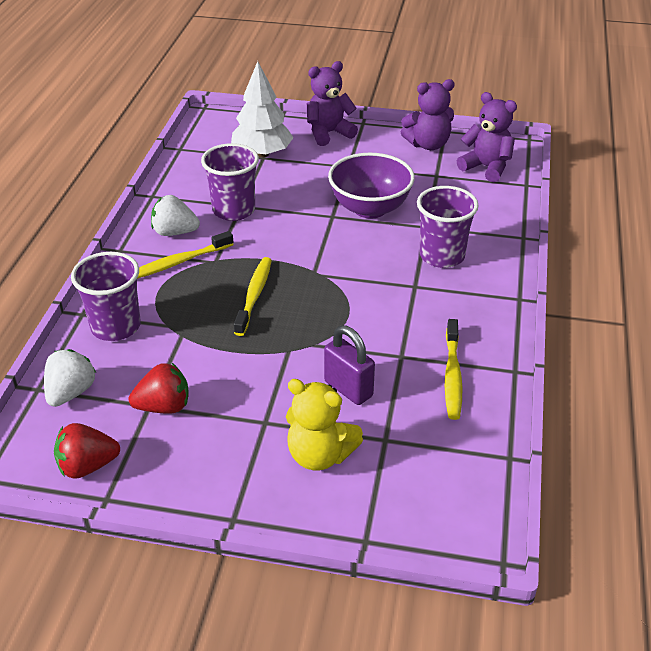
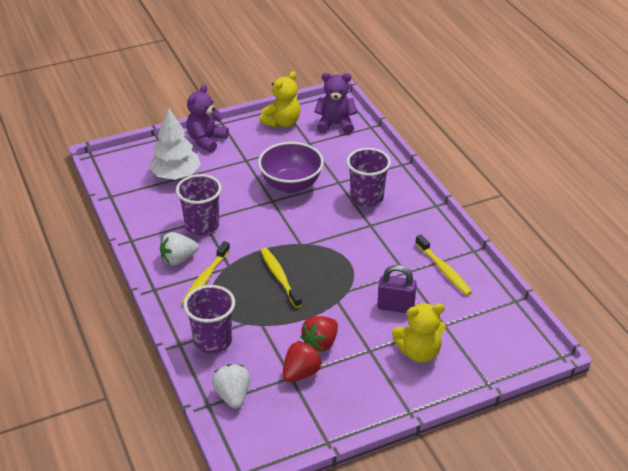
camera: 35 degrees left, 0 degrees up
red strawberry [54,423,120,479] -> red strawberry moved to [301,316,338,352]
purple teddy bear [401,79,455,150] -> yellow teddy bear [259,71,300,128]

